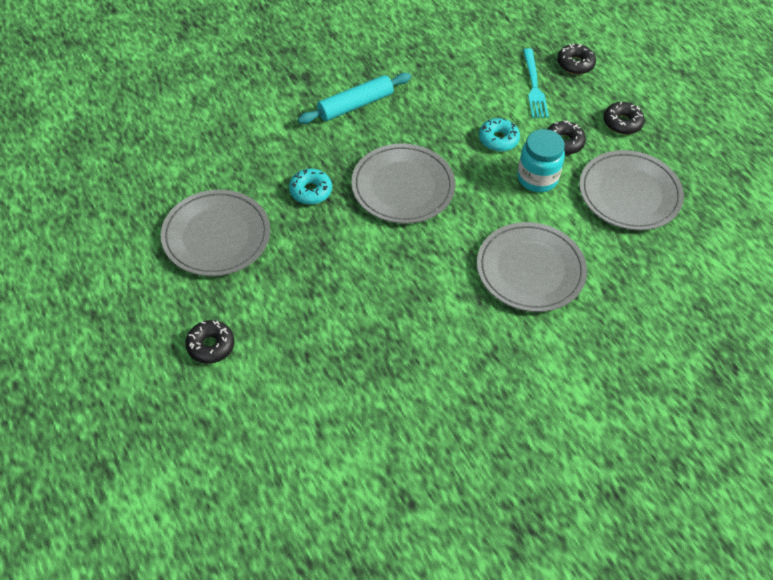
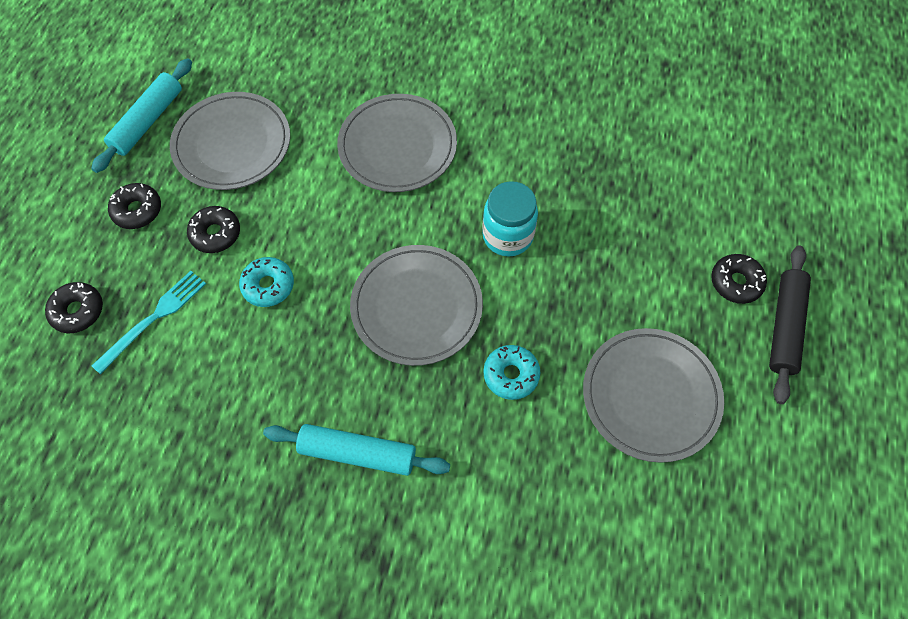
camera: 135 degrees left, 10 degrees up
turquoise jar [517,129,565,192] -> turquoise jar moved to [482,181,538,257]
none -> turquoise rolling pin [91,58,192,173]
none -> black rolling pin [769,245,811,404]

